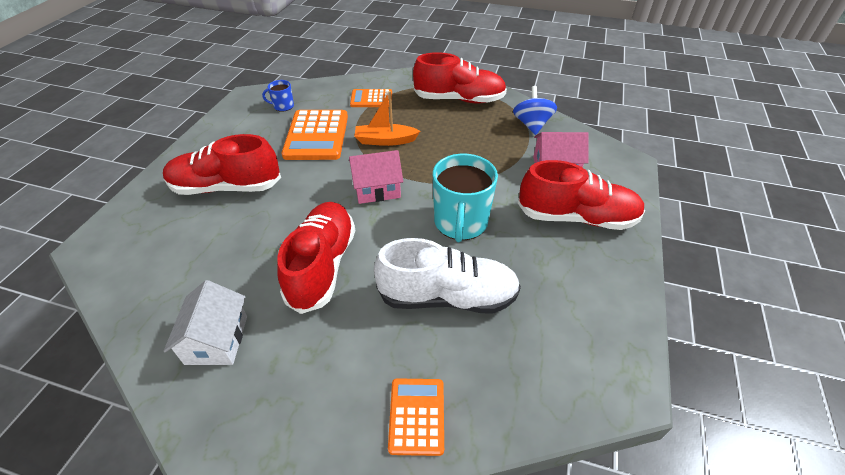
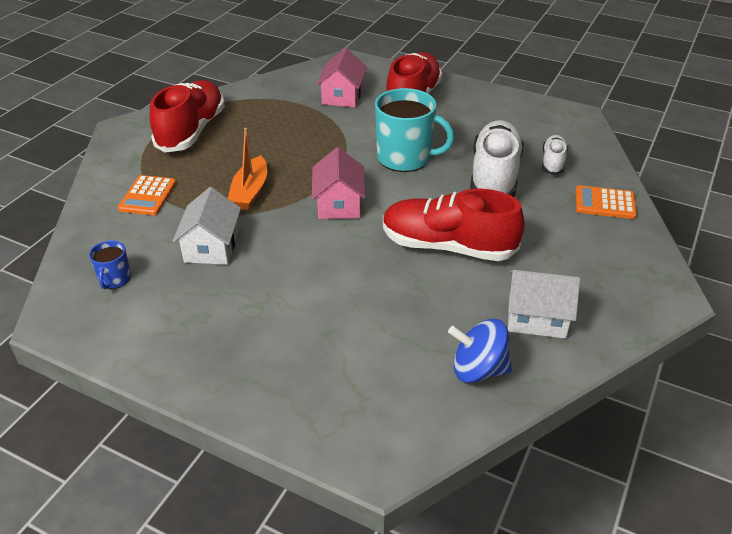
camera: 80 degrees left, 5 degrees down
red shoe [163,134,281,195] -> none
orange calculator [281,110,348,160] -> white house [172,187,241,265]
blue spinning top [513,86,557,135] -> blue spinning top moved to [448,319,512,383]
none -> white shoe [542,135,568,175]

